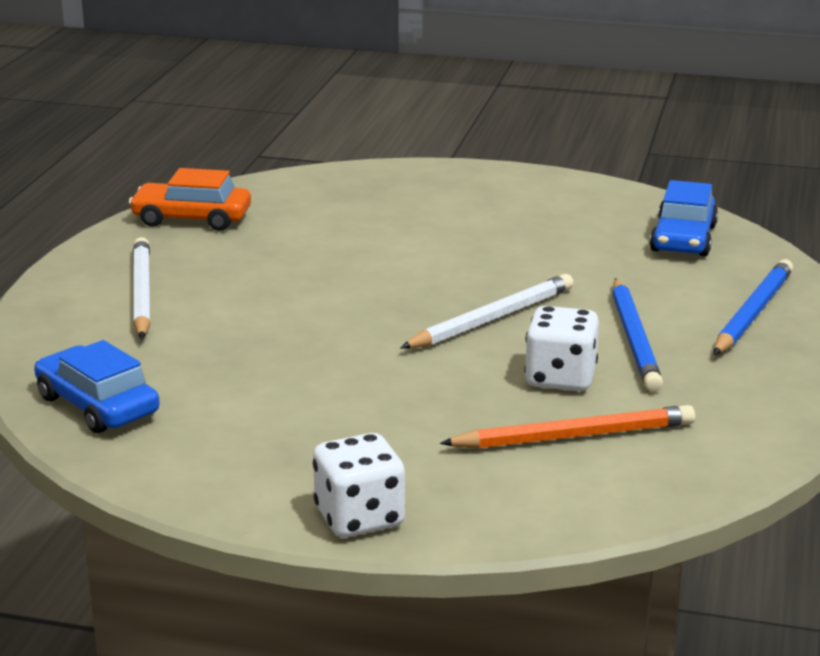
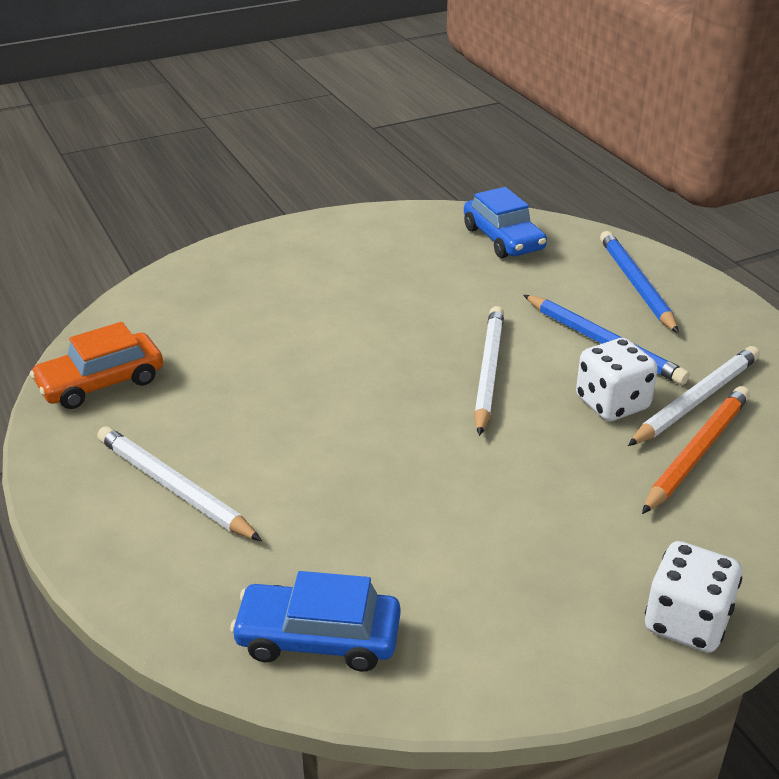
camera: 40 degrees left, 10 degrees up
none -> white pencil [628,346,760,446]

